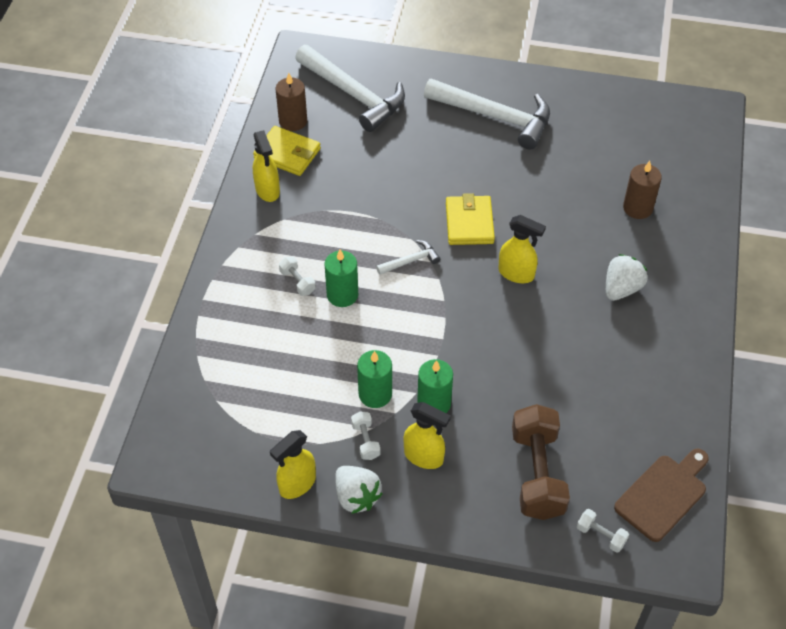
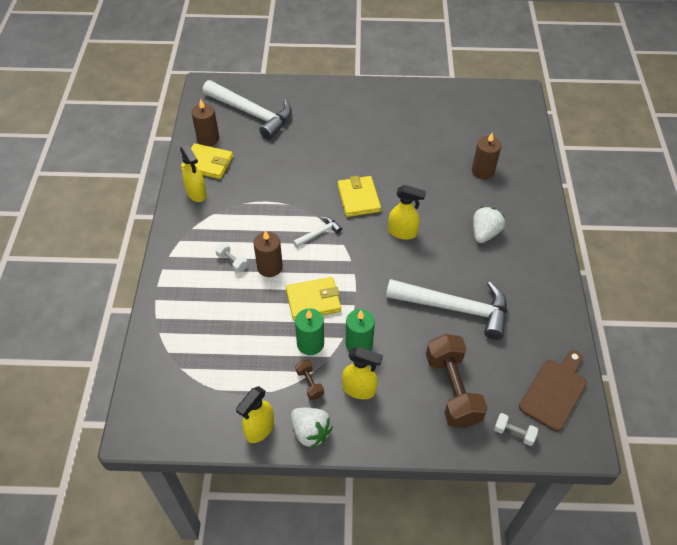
camera: 10 degrees left, 0 degrees up
green candle [324,249,358,307] -> brown candle [254,230,283,277]
white dumbbell [351,411,381,460] -> brown dumbbell [295,360,324,400]
white hammer [424,79,550,149] -> white hammer moved to [386,279,507,340]
none -> yellow wallet [286,277,341,321]

